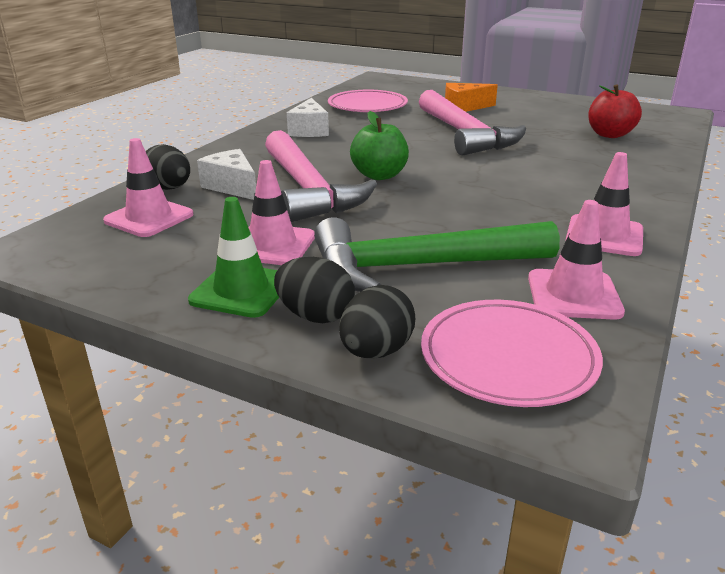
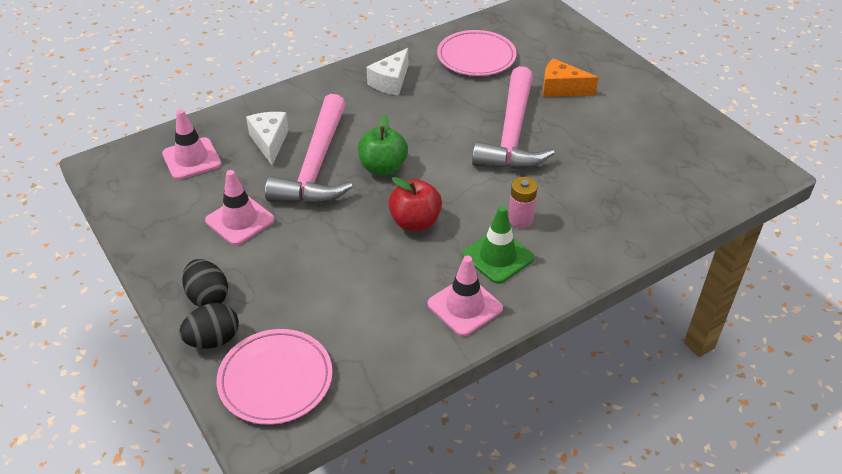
camera: 30 degrees right, 15 degrees up
black egg [146,144,190,190] -> none
green traffic cone [188,197,279,318] -> green traffic cone moved to [462,206,534,284]
green hammer [314,217,560,292] -> none
pink traffic cone [528,200,625,320] -> none
red apple [588,84,642,138] -> red apple moved to [388,177,442,231]
none -> pink battery [508,177,538,228]

